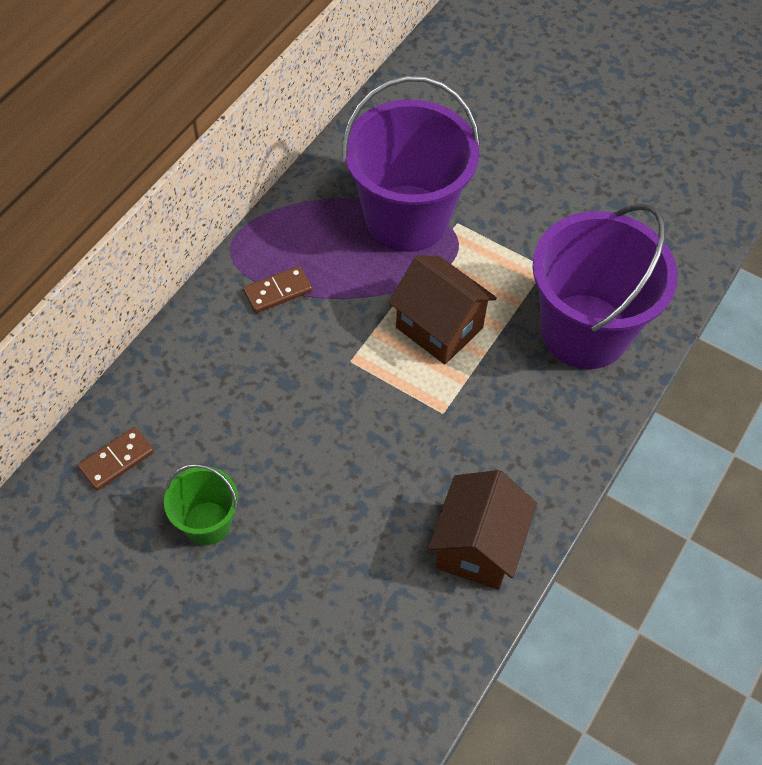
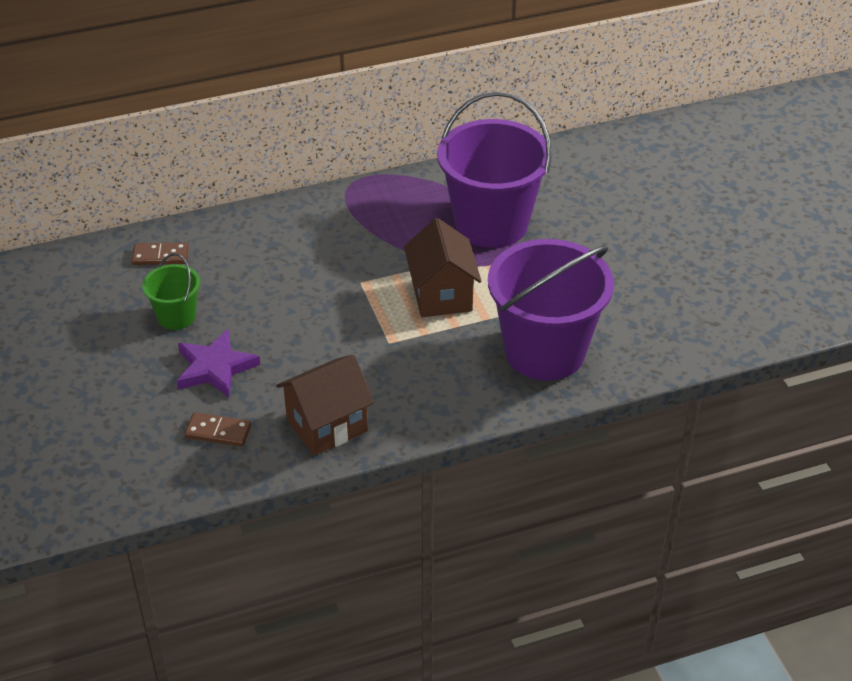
camera: 40 degrees right, 15 degrees down
brown domino [243,266,312,313] -> brown domino moved to [185,412,251,447]
none -> purple star [177,329,260,398]

